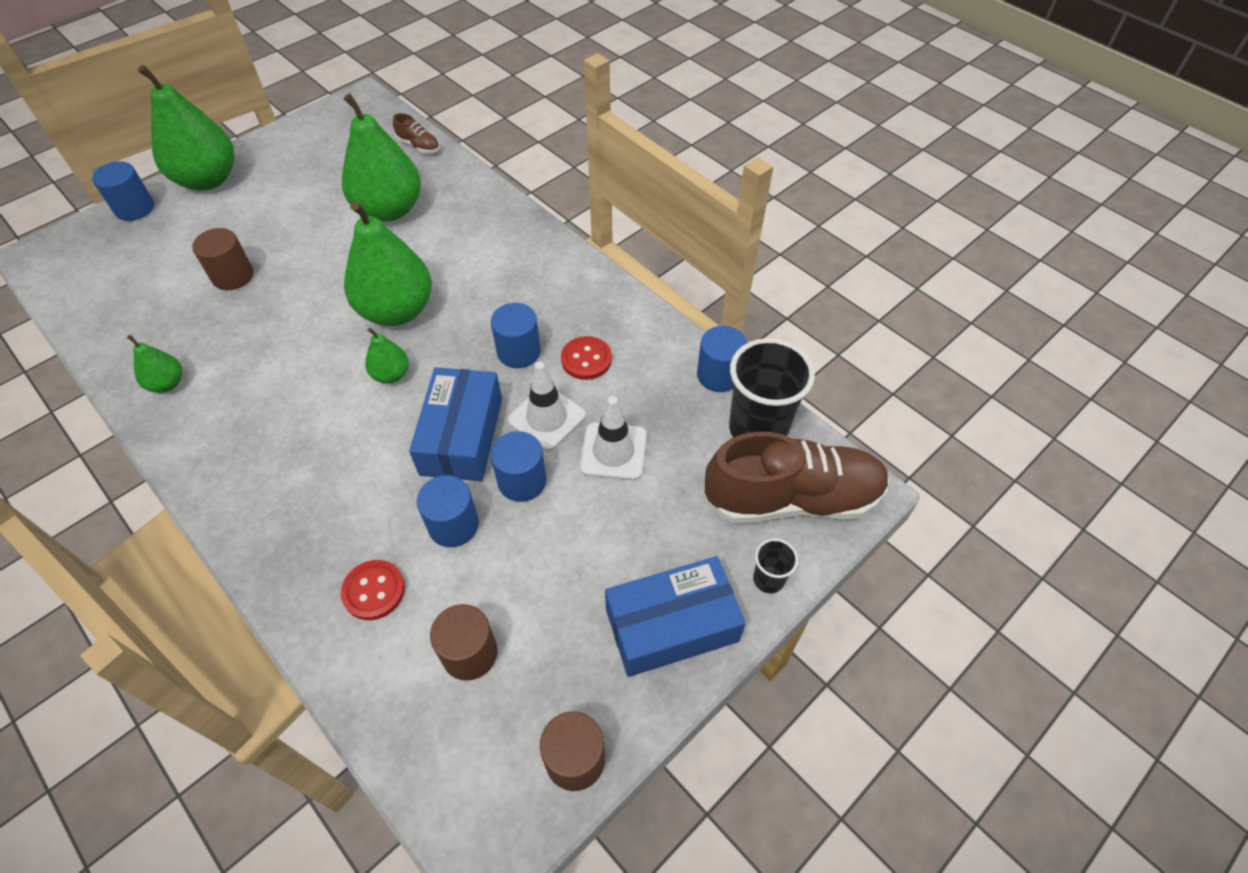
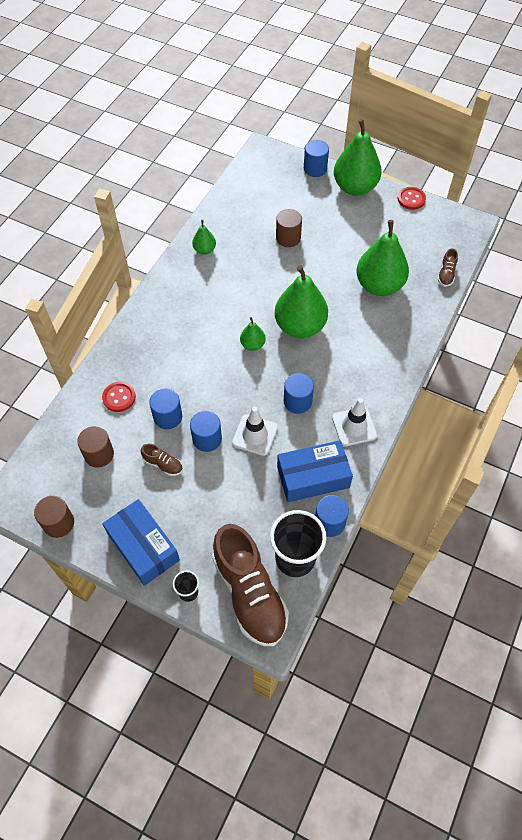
camera: 70 degrees right, 5 degrees up
blue box [409,367,502,481] -> blue box moved to [277,440,353,502]
red button [561,336,612,380] -> red button moved to [397,187,426,210]
white traffic cone [580,396,647,480] -> white traffic cone moved to [332,398,377,446]
none -> brown shoe [141,444,183,476]

